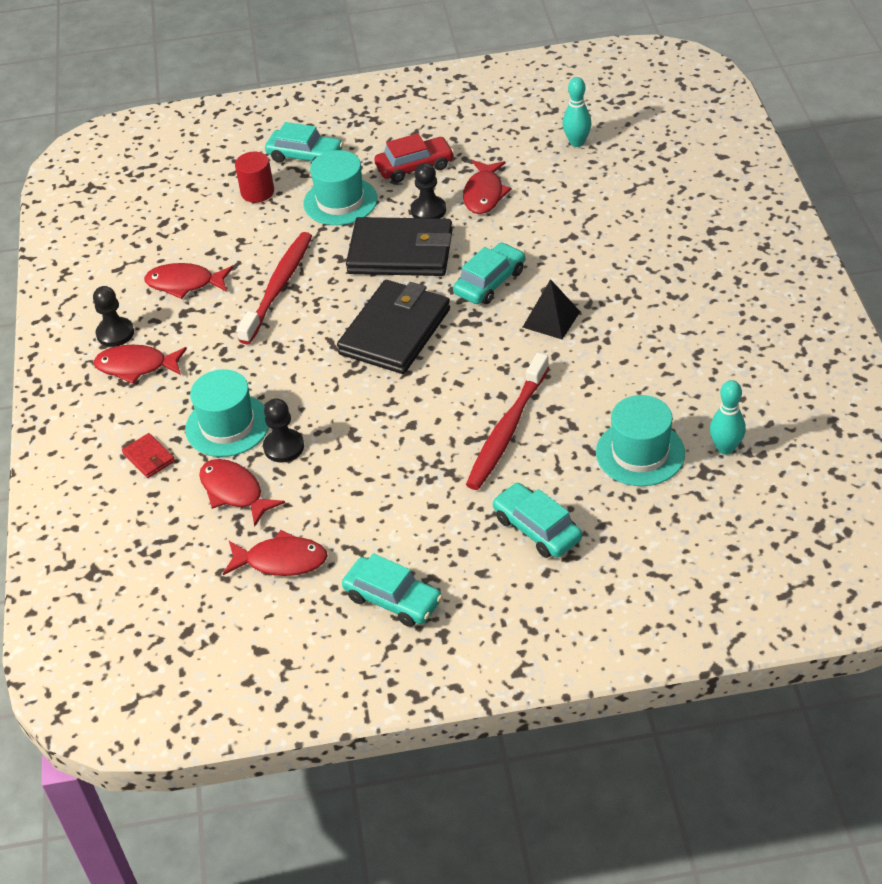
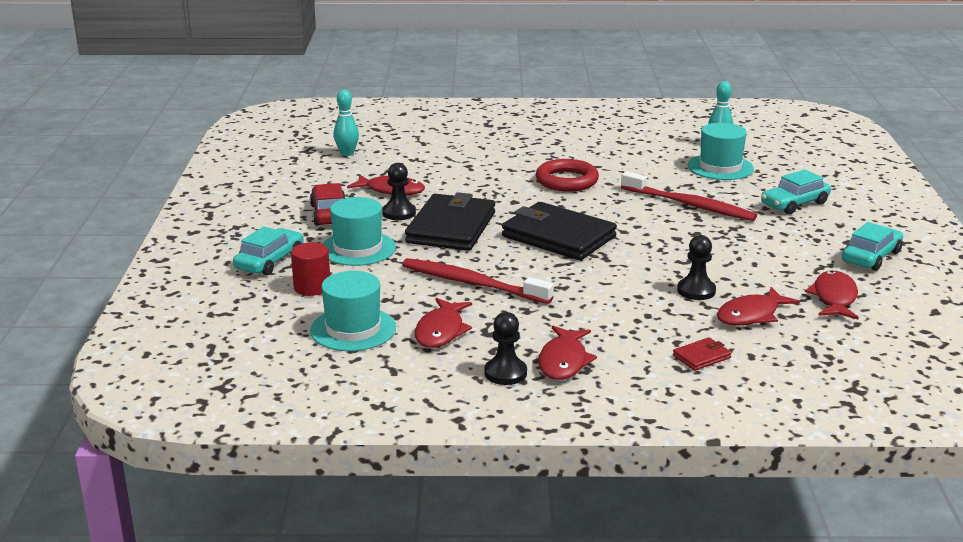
camera: 85 degrees left, 20 degrees down
turquoise hat [185,369,269,457] -> turquoise hat moved to [310,271,396,351]
turquoise car [453,242,525,304] -> none
black pyramid [522,279,580,339] -> red ring [536,159,599,192]

